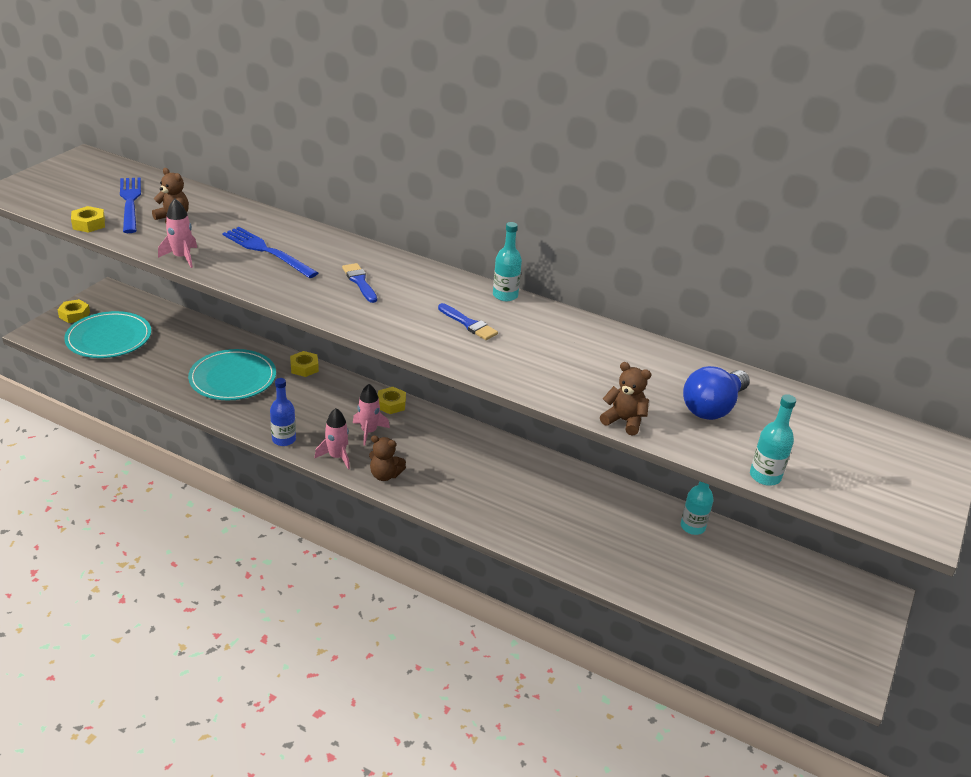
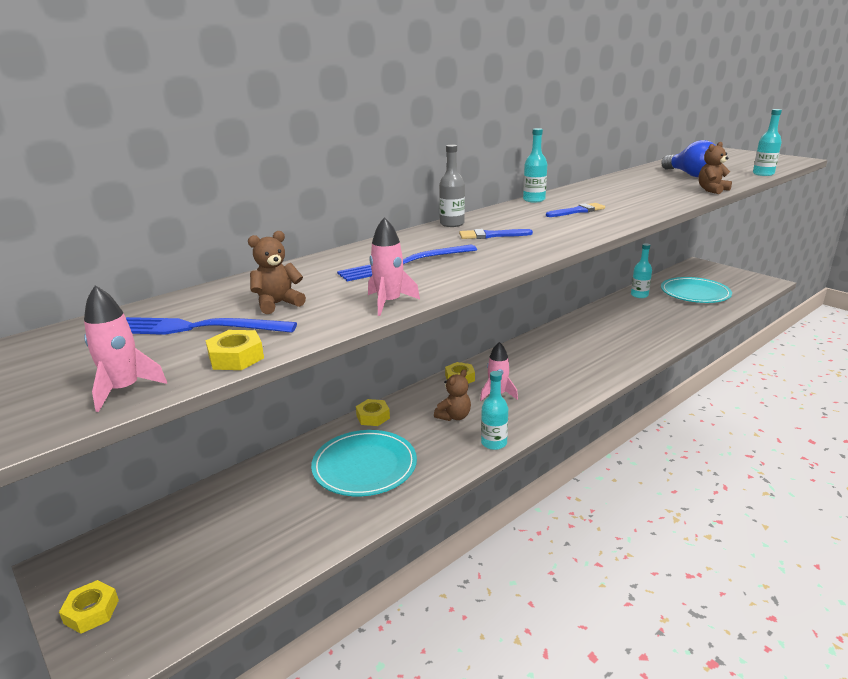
camera: 65 degrees left, 10 degrees down
turquoise plate [64,311,151,358] -> turquoise plate moved to [661,277,732,303]
blue bottle [270,378,296,446] -> turquoise bottle [481,371,508,450]
pink rocket [315,408,350,470] -> pink rocket moved to [84,285,167,412]
brown teddy bear [369,435,406,481] -> brown teddy bear moved to [434,369,471,421]
none -> grey bottle [439,145,465,227]

